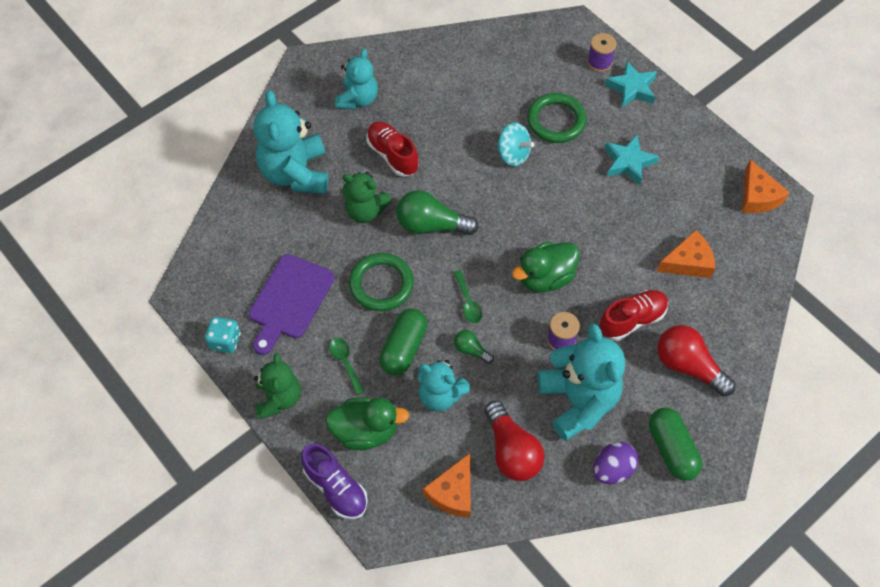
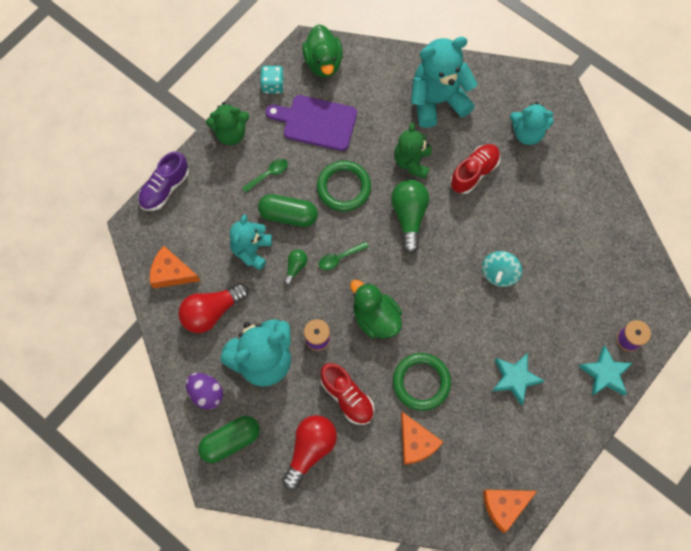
camera: 80 degrees right, 10 degrees up
green duck [325,397,410,450] -> green duck moved to [302,24,343,77]
green ring [527,93,587,143] -> green ring moved to [393,353,451,411]

